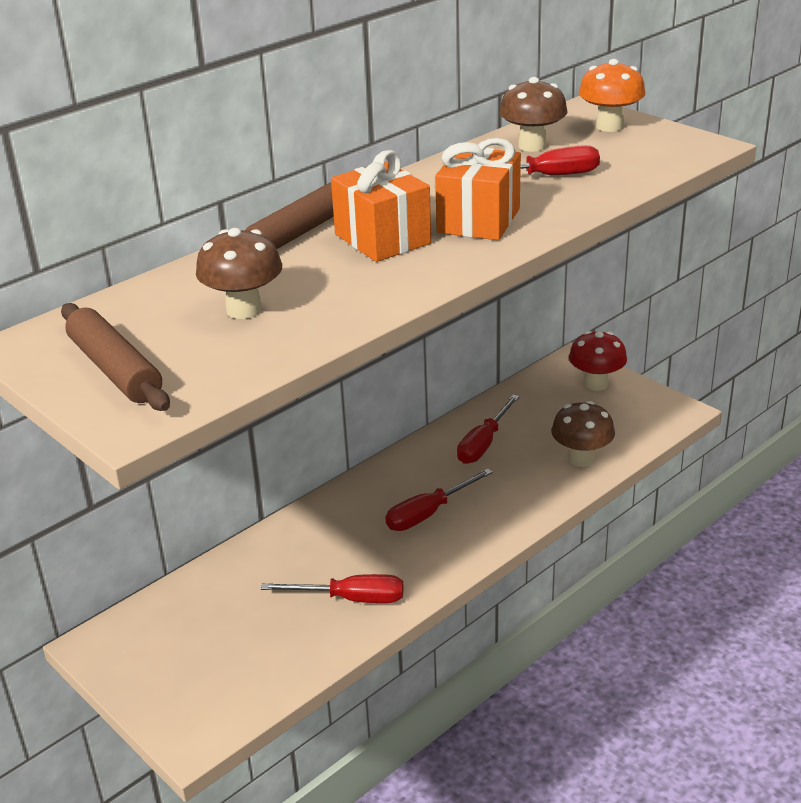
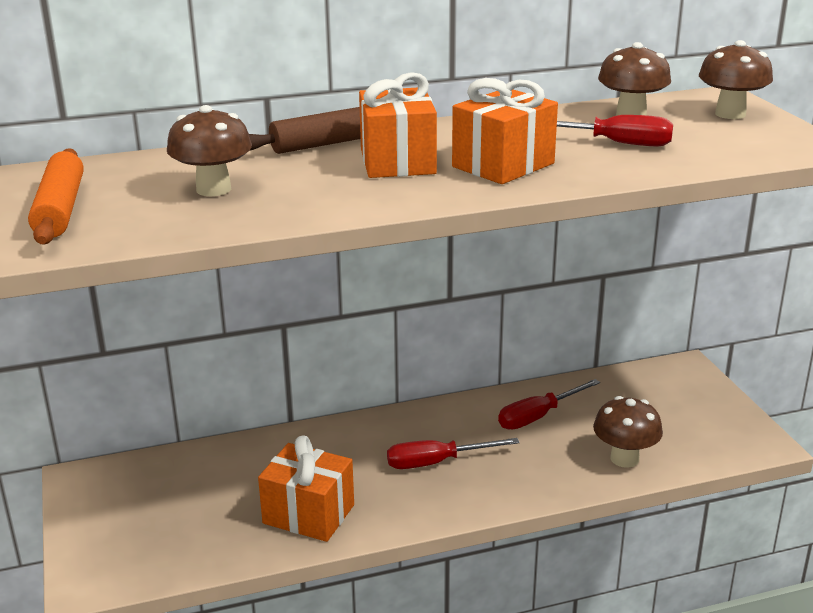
camera: 25 degrees right, 5 degrees down
brown rolling pin [61,303,170,411] -> orange rolling pin [28,148,84,245]
red screwdriver [261,574,403,603] -> orange gift [258,435,354,542]
red mushroom [569,331,627,391] -> none
orange mushroom [579,59,646,132] -> brown mushroom [699,40,773,119]

